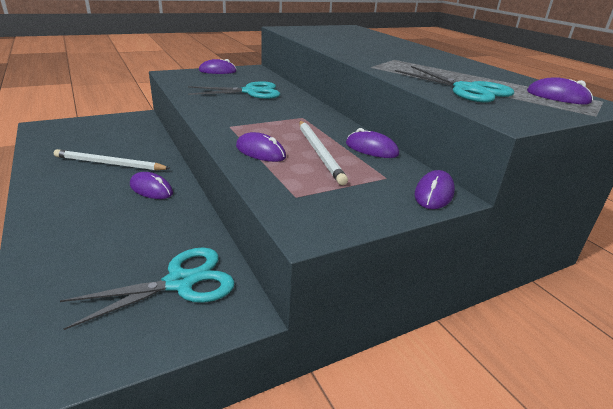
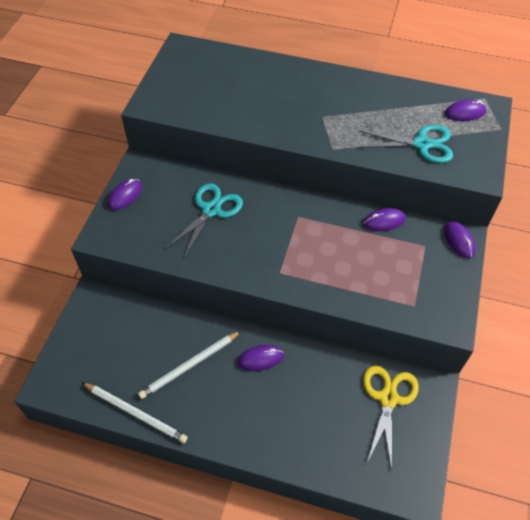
camera: 45 degrees left, 25 degrees up
turquoise scissors [60,247,235,330] -> yellow scissors [363,366,419,470]
purple mouse [236,132,286,162] -> none
white pencil [299,121,348,185] -> white pencil moved to [81,382,188,443]

